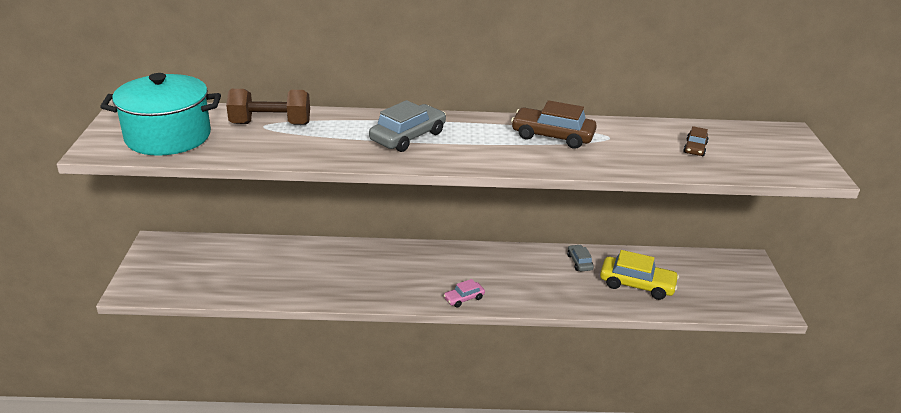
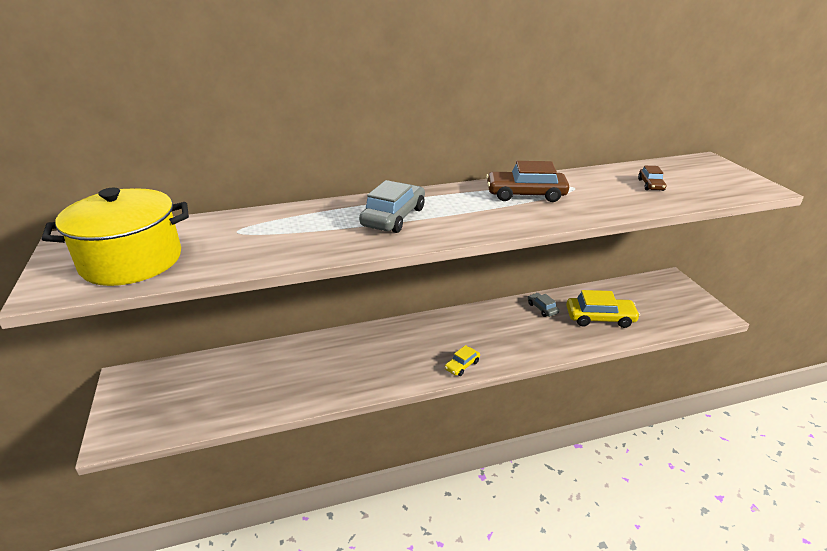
camera: 15 degrees left, 0 degrees up
turquoise pot [100,73,221,156] -> yellow pot [42,188,189,286]
brown dumbbell [226,89,310,125] -> none
pink car [443,279,485,307] -> yellow car [445,345,480,376]

